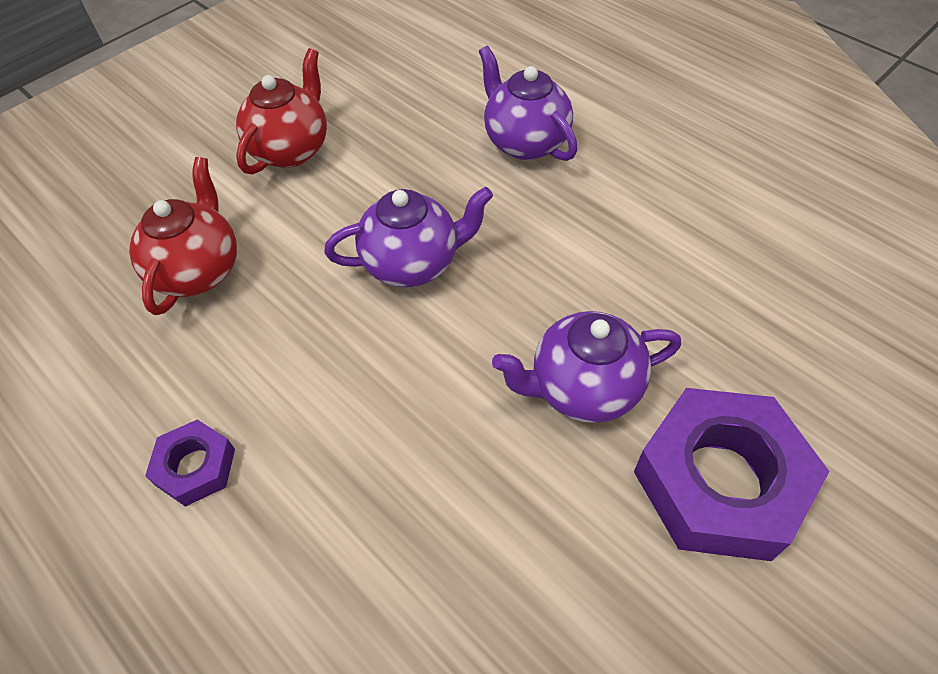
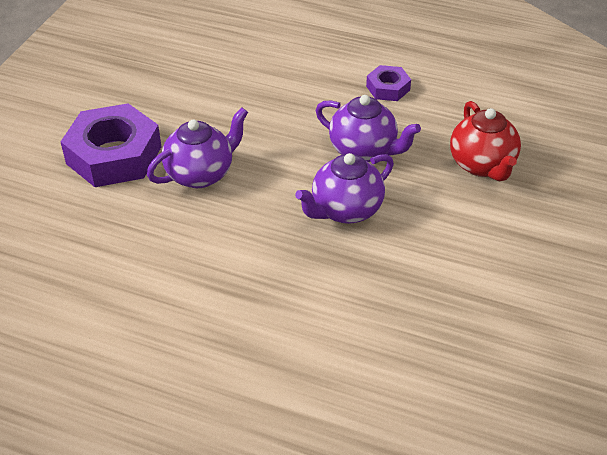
camera: 155 degrees right, 10 degrees down
red teapot [236,48,327,175] -> none
purple teapot [479,46,578,161] -> purple teapot moved to [316,95,421,162]

